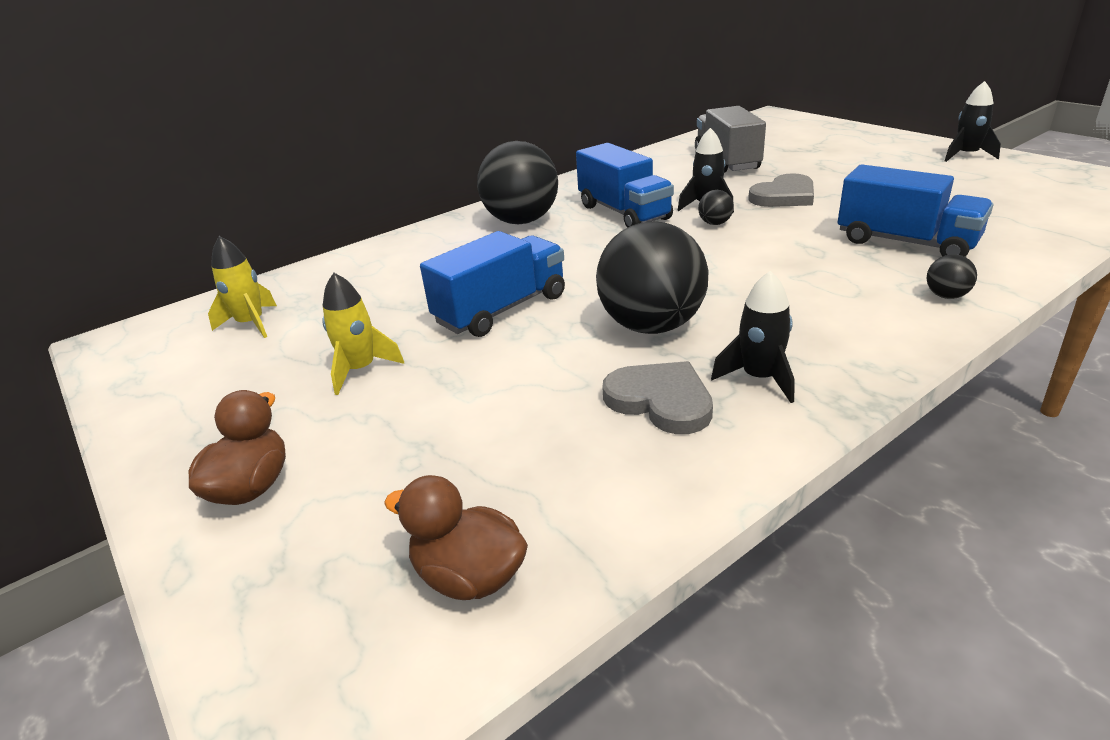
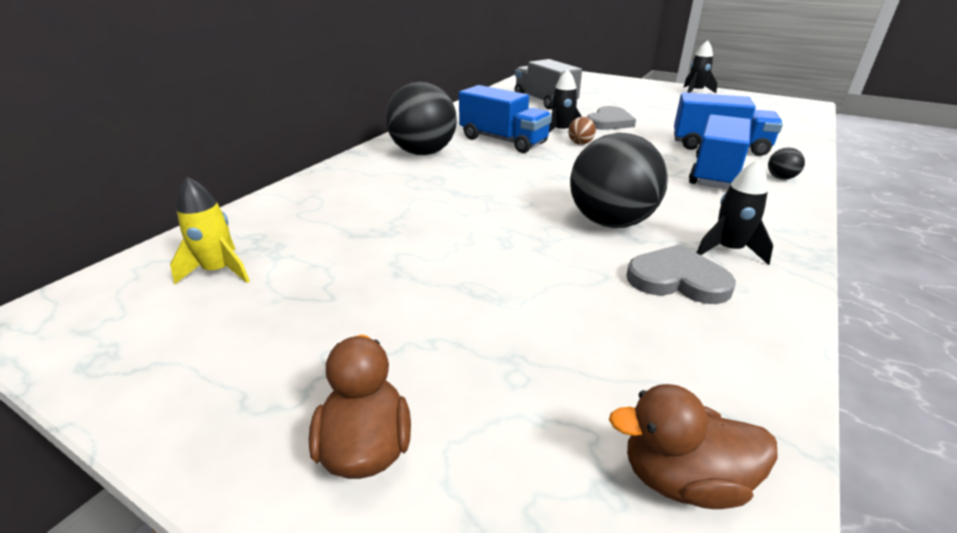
camera: 25 degrees left, 0 degrees up
yellow rocket [322,273,404,395] -> none
blue truck [420,231,565,337] -> blue truck moved to [689,114,751,189]
black ball [698,190,734,225] -> brown ball [568,117,596,145]

